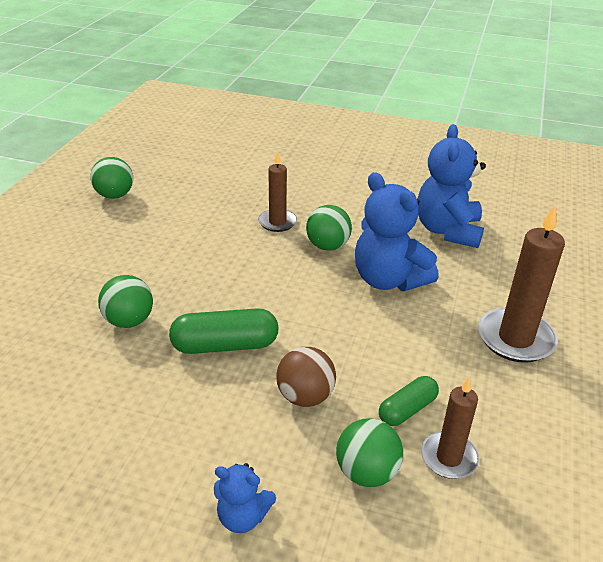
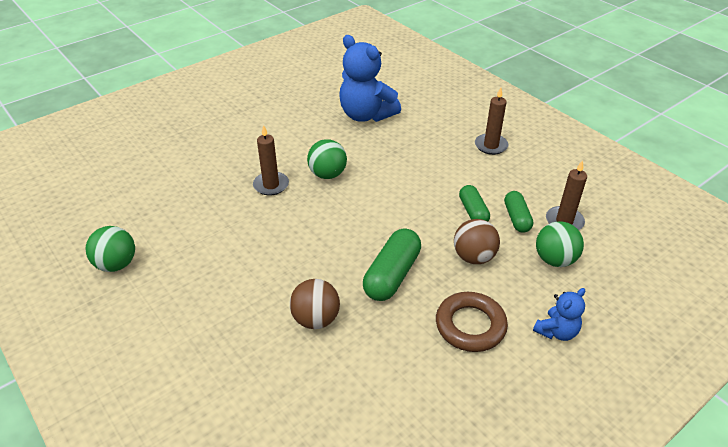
camera: 55 degrees left, 5 degrees up
green ball [98,275,153,328] -> brown ball [290,279,340,329]
blue teddy bear [355,172,438,291] -> none
brown candle [478,206,565,363] -> brown candle [475,88,508,155], size x0.62
none -> brown ring [436,292,508,352]
none -> green capsule [459,185,490,221]

